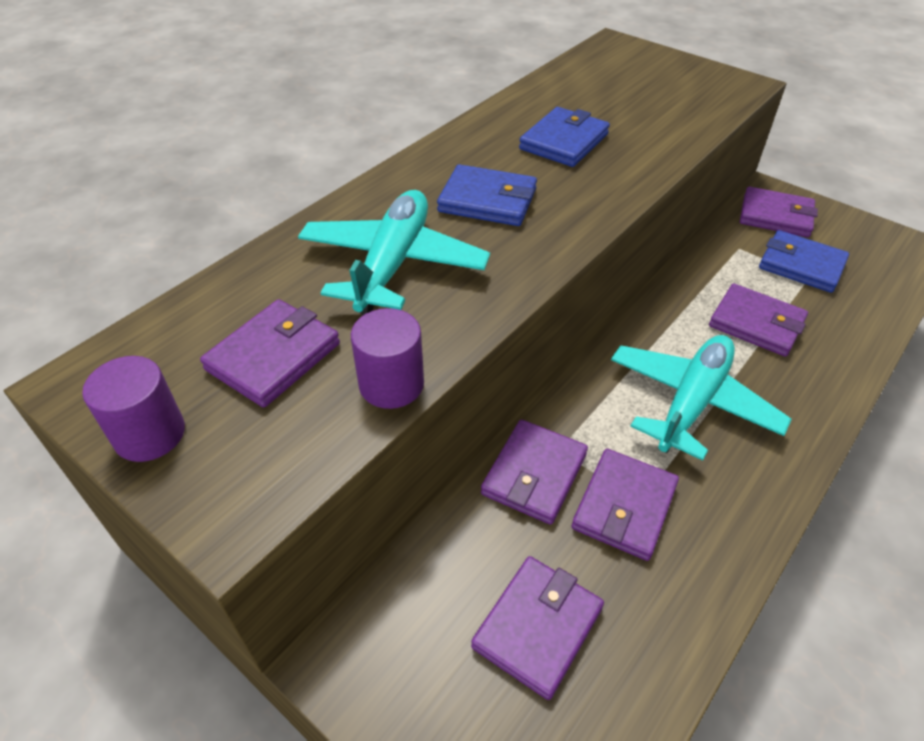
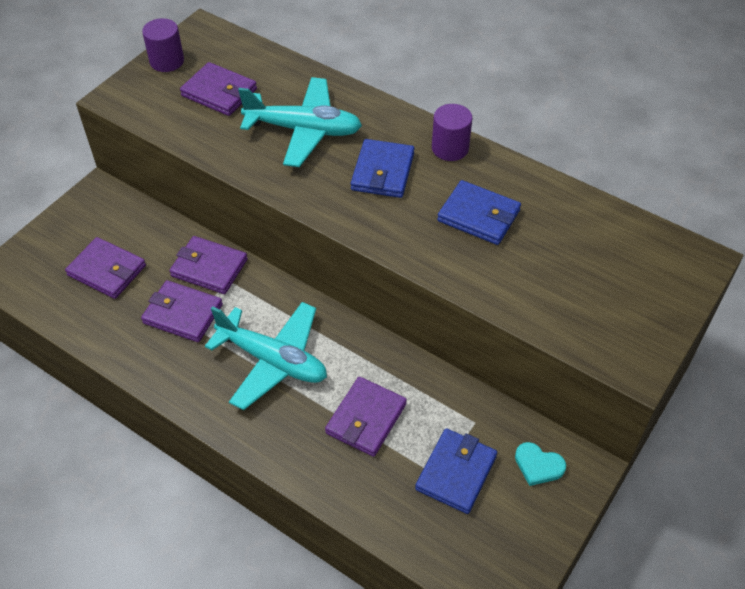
camera: 85 degrees right, 5 degrees up
purple cylinder [351,308,424,409] -> purple cylinder moved to [432,104,472,161]
purple wallet [740,187,818,237] -> turquoise heart [515,442,566,486]

